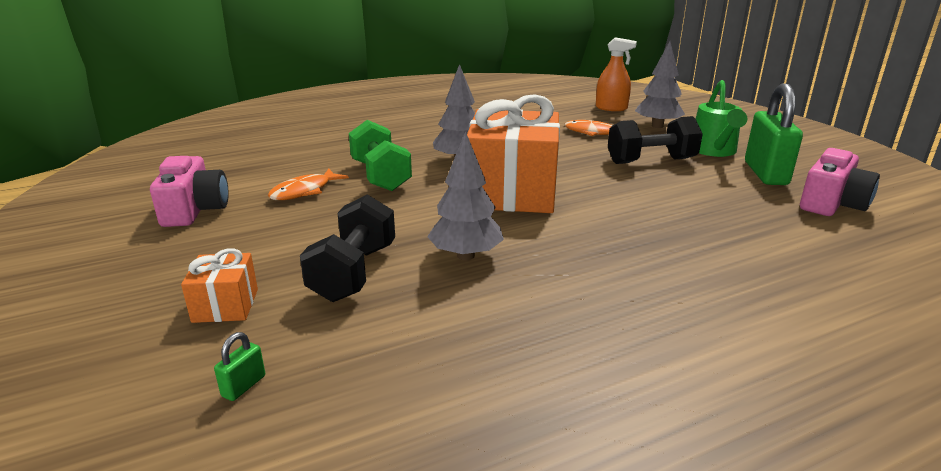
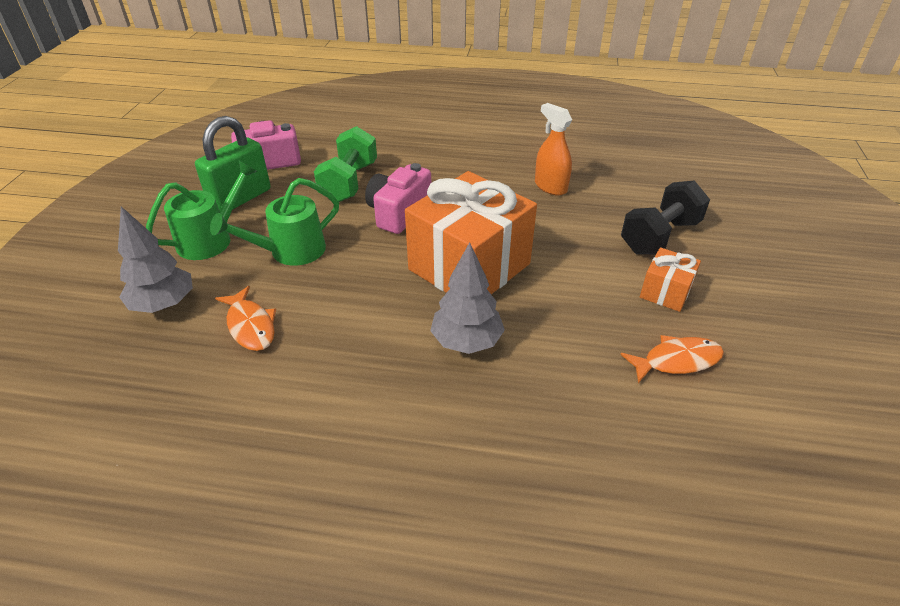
camera: 145 degrees left, 15 degrees up
pink camera [150,156,229,227] -> pink camera moved to [365,163,431,234]
orange gift [181,248,258,323] -> orange gift moved to [640,248,701,312]
green padlock [214,332,265,401] -> none
green dumbbell [349,120,412,191] -> green dumbbell moved to [314,126,377,202]
grey tree [427,131,504,260] -> none
orange spray bottle [596,37,637,111] -> orange spray bottle moved to [535,103,572,196]
black dumbbell [608,116,703,164] -> green watering can [210,178,339,266]

